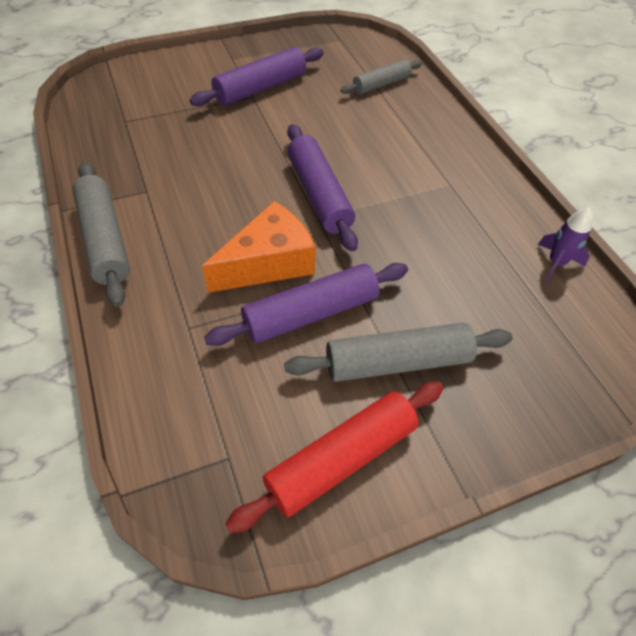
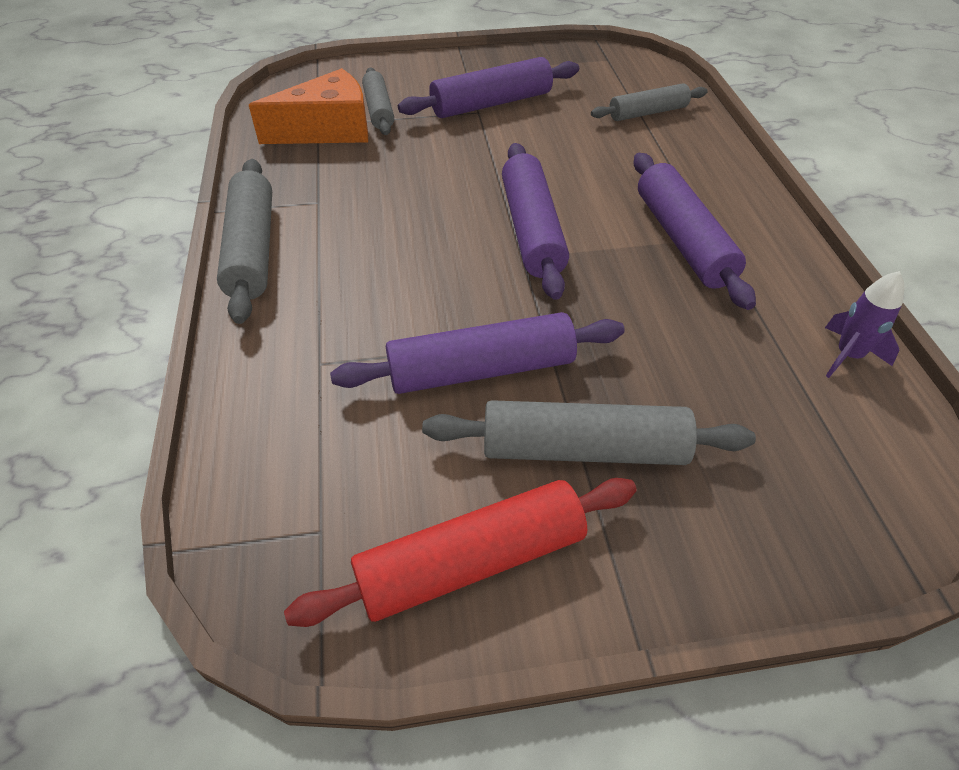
camera: 15 degrees right, 5 degrees down
orange cheese [202,201,316,293] -> orange cheese moved to [249,68,368,144]
none -> grey rolling pin [362,68,394,135]
none -> purple rolling pin [634,153,756,310]

